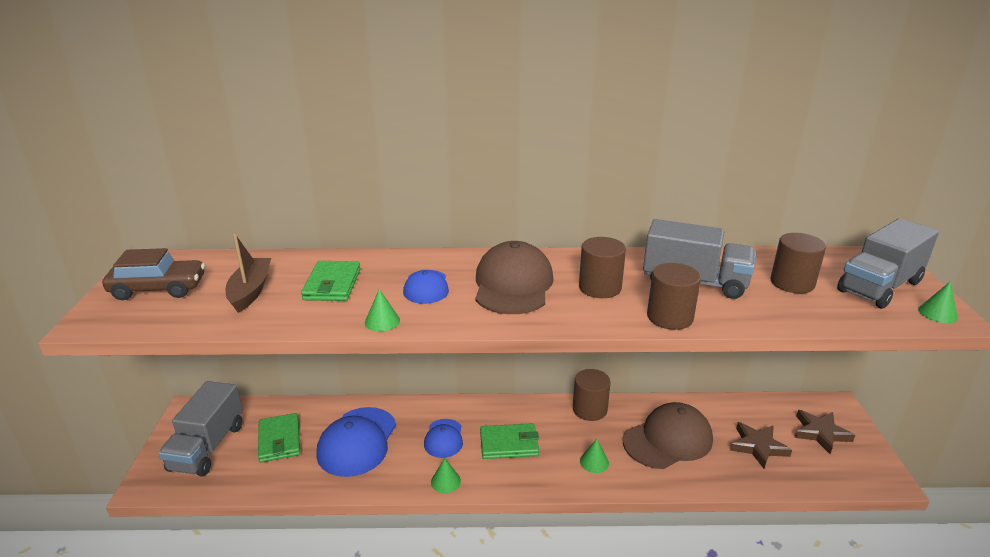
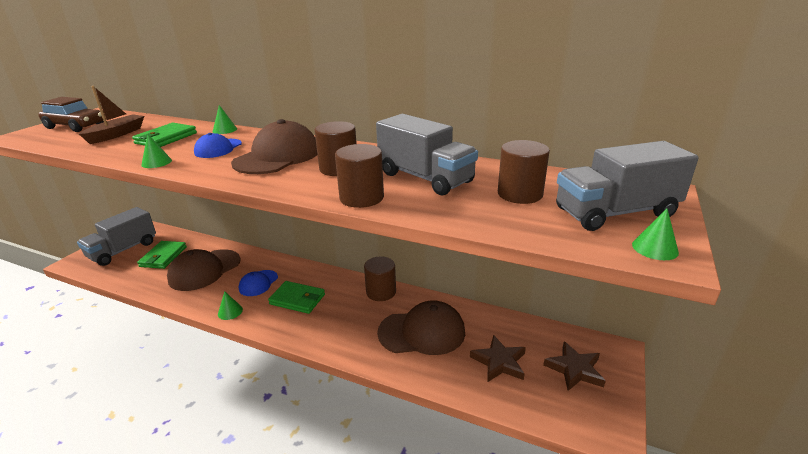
camera: 25 degrees right, 0 degrees up
blue cap [316,407,396,477] -> brown cap [167,249,241,291]
green cone [580,439,609,473] -> green cone moved to [213,105,237,134]

